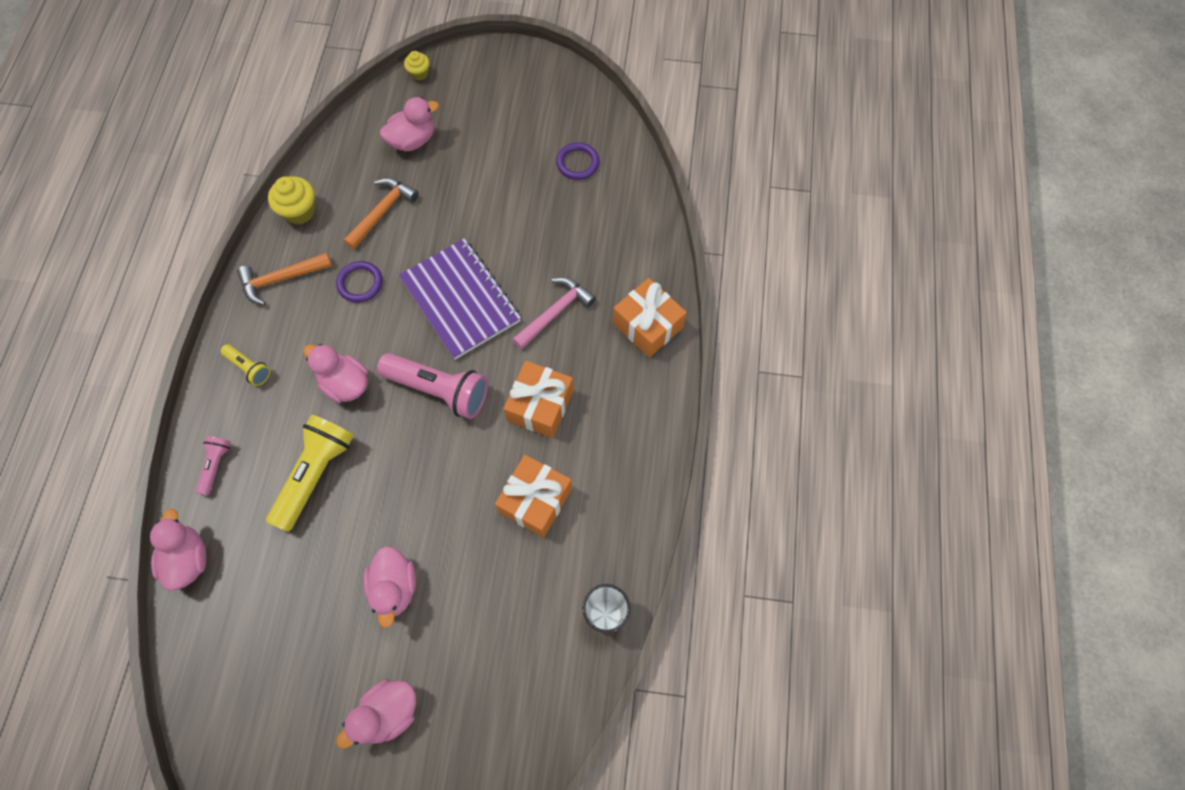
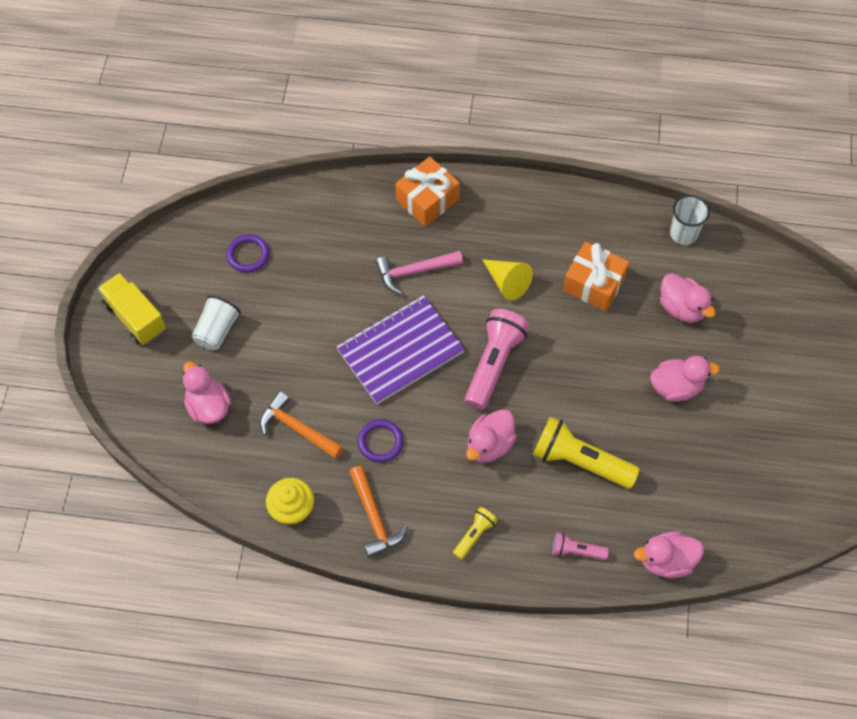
camera: 90 degrees left, 5 degrees down
pink duck [336,679,416,748] -> pink duck moved to [660,273,716,323]
yellow cupcake [404,51,429,81] -> none
orange gift [503,361,573,438] -> yellow cone [482,259,533,300]
pink hammer [512,277,596,350] -> pink hammer turned 60 degrees counterclockwise [375,251,463,295]
none -> yellow truck [98,273,166,345]
none -> white cup [192,296,241,350]

